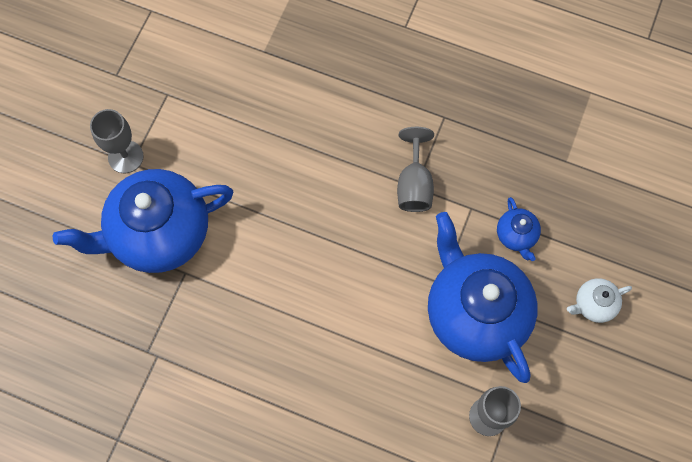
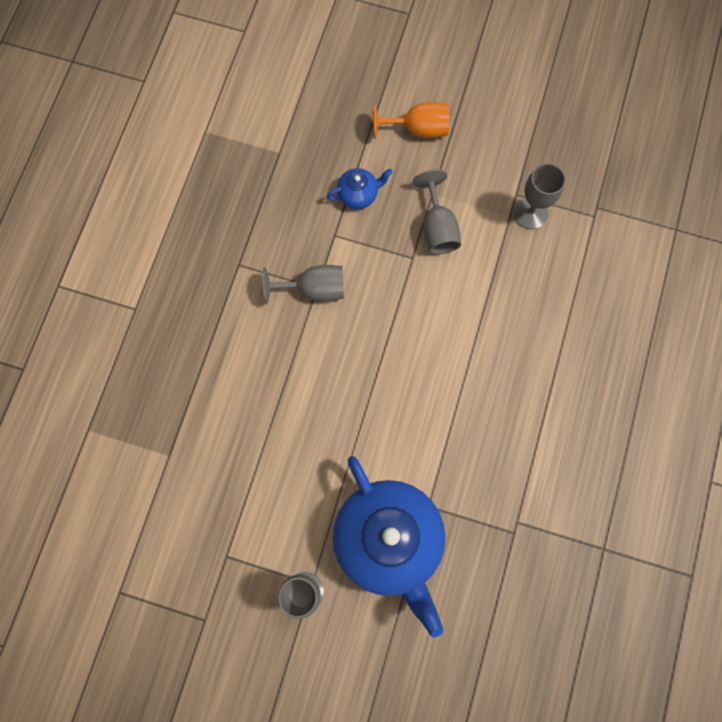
camera: 95 degrees left, 5 degrees up
blue teapot [428,212,538,383] -> grey goblet [413,169,461,254]
white teapot [567,278,632,323] -> orange goblet [373,102,449,139]

